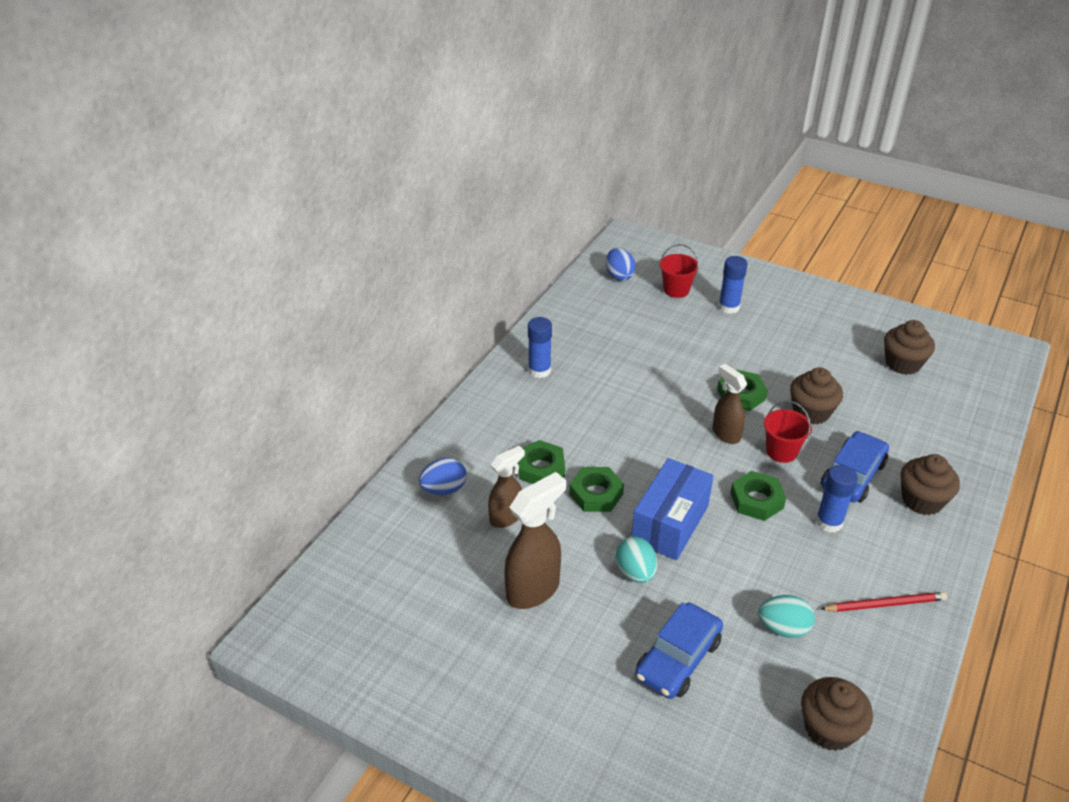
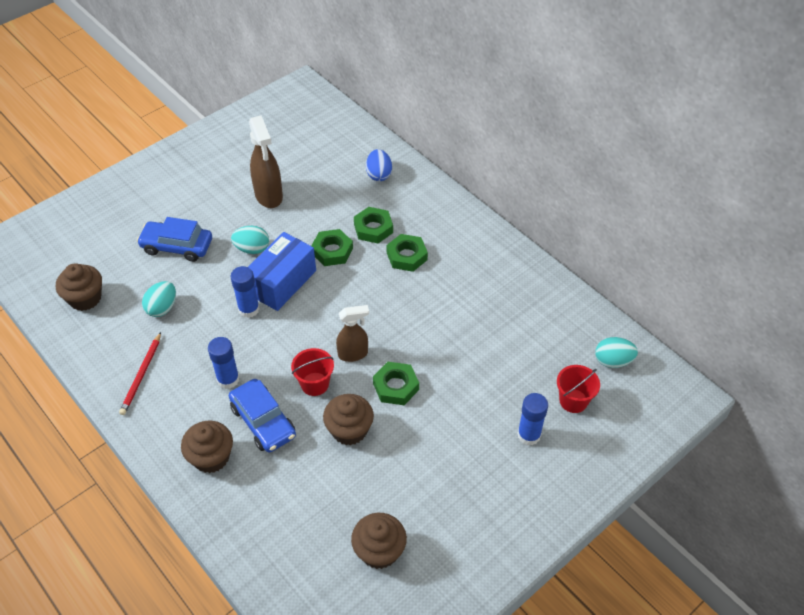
camera: 110 degrees right, 10 degrees up
brown spray bottle [488,446,525,528] -> none
blue glue stick [528,317,552,378] -> blue glue stick moved to [231,266,260,318]
blue egg [606,248,636,281] -> turquoise egg [595,337,638,368]
blue box [631,458,714,560] -> blue box turned 75 degrees clockwise [248,232,316,311]
blue car [635,602,723,699] -> blue car turned 45 degrees counterclockwise [137,217,212,262]
green nut [730,471,786,521] -> green nut moved to [386,234,428,272]

